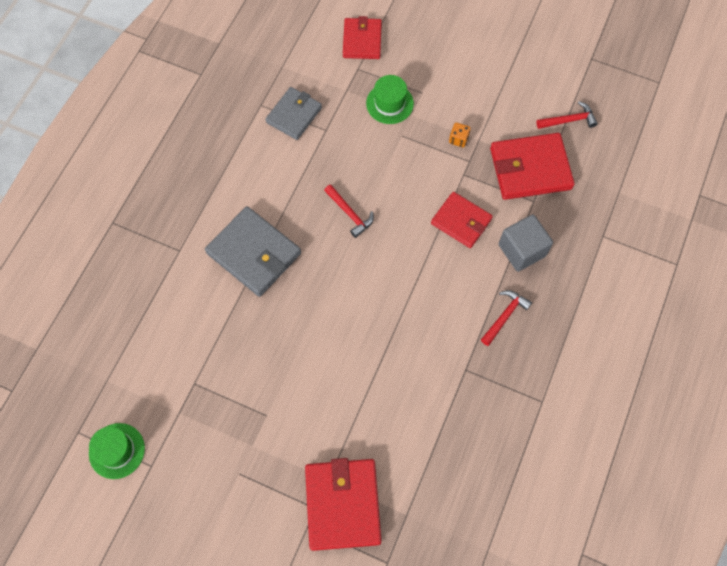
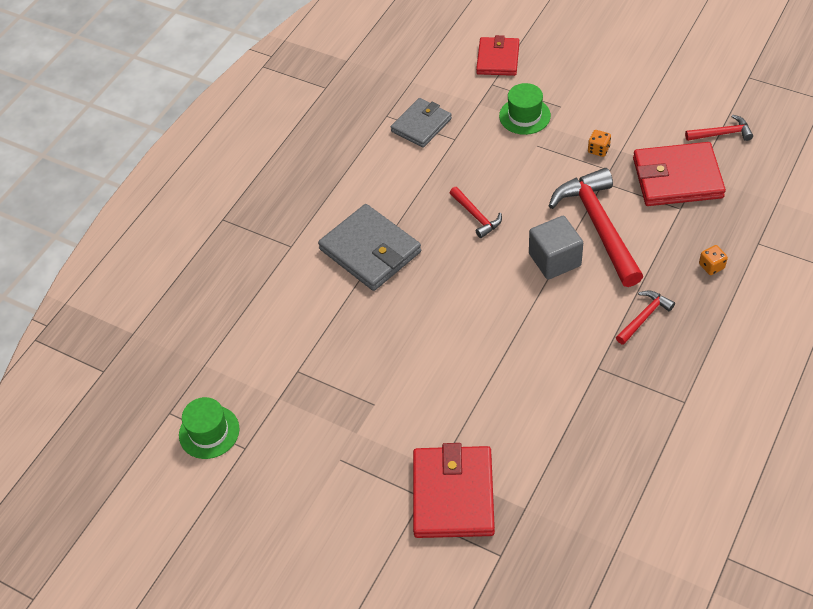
camera: 10 degrees right, 15 degrees down
red wallet [431,192,493,248] -> red hammer [549,168,643,287]
grey cube [498,214,553,272] -> grey cube moved to [529,216,583,279]
none -> orange dice [699,245,728,275]

